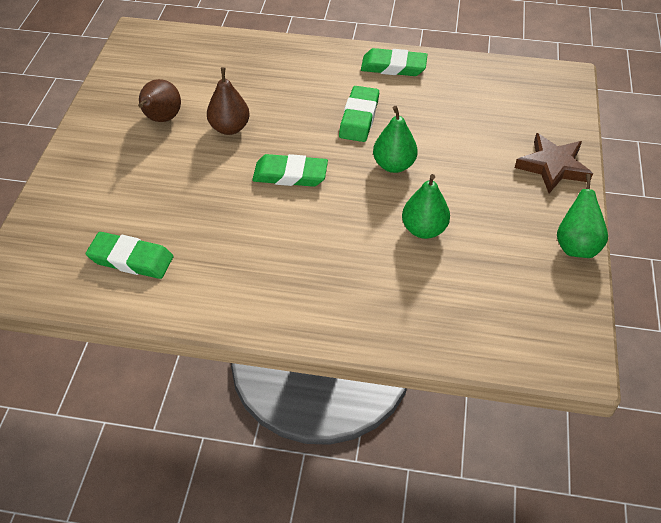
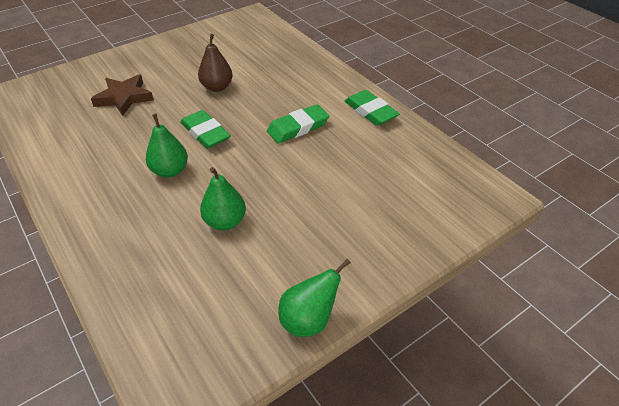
camera: 45 degrees right, 5 degrees down
green eraser [86,232,173,279] -> none
brown pear [138,79,181,122] -> none
green pear [373,106,418,173] -> green pear moved to [146,114,188,178]
brown star [515,133,593,193] -> brown star moved to [91,74,154,116]

